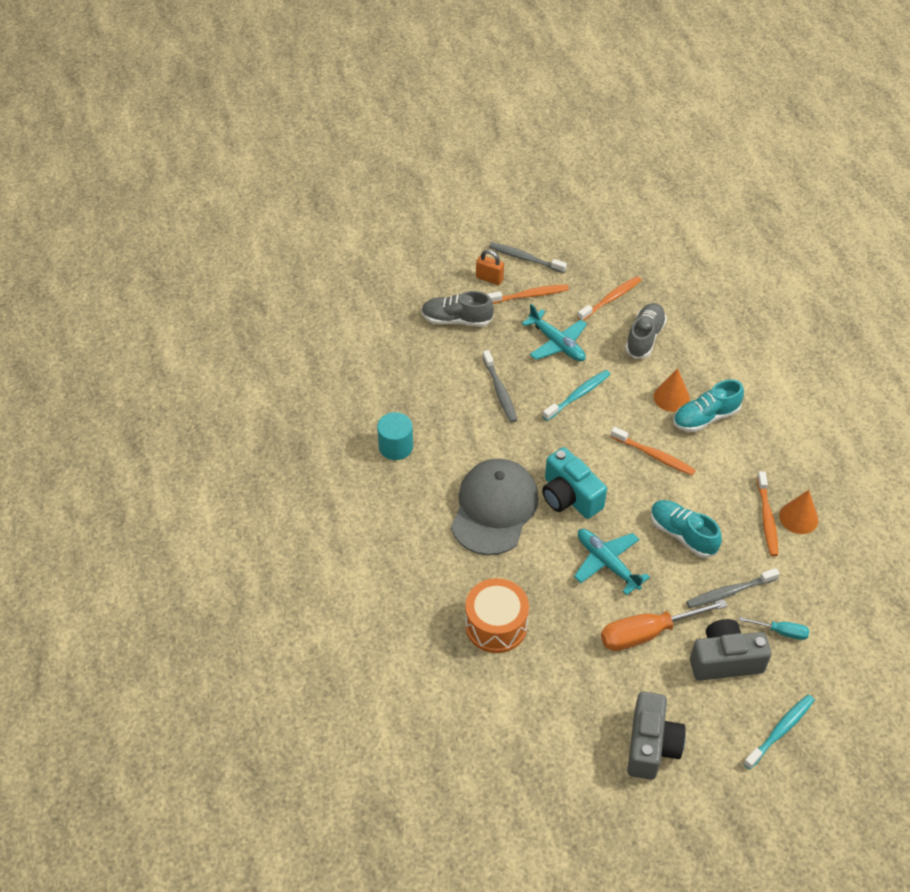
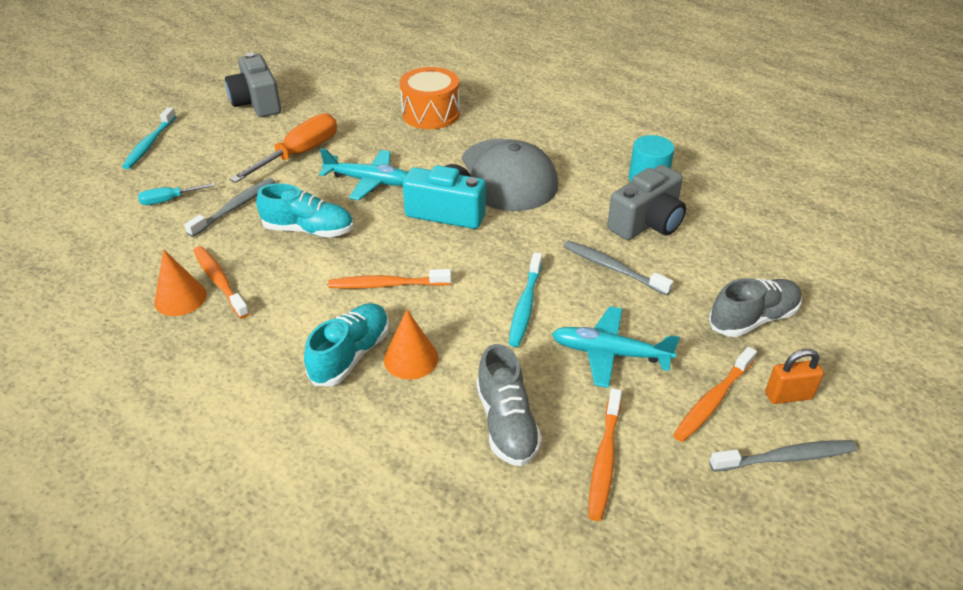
camera: 145 degrees right, 10 degrees down
grey camera [690,619,771,681] -> grey camera moved to [607,165,686,240]

